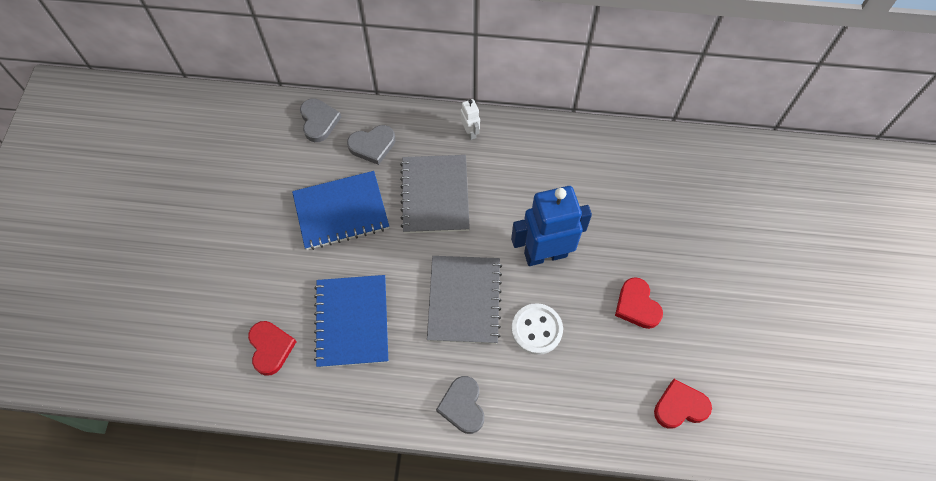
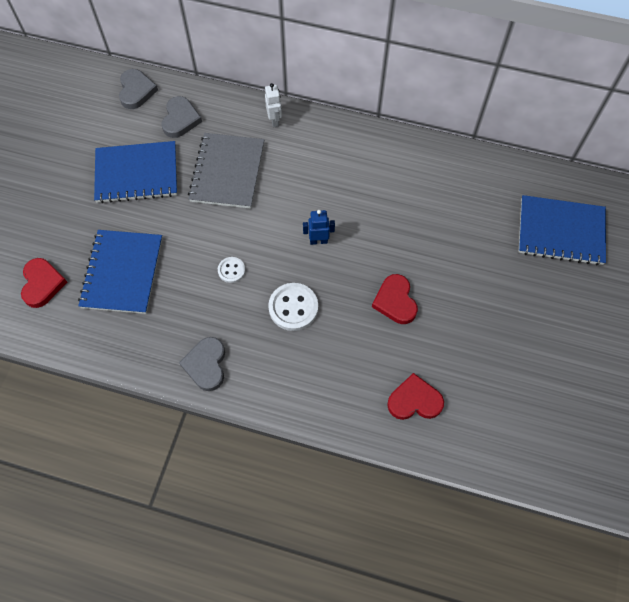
camera: 10 degrees right, 0 degrees up
grey heart [347,125,395,165] -> grey heart turned 75 degrees counterclockwise [162,96,202,138]
grey notebook [427,256,502,344] -> white button [218,257,245,283]
blue robot [511,186,592,266] -> blue robot [303,210,335,245], size x0.44
none -> blue notebook [519,195,606,266]

